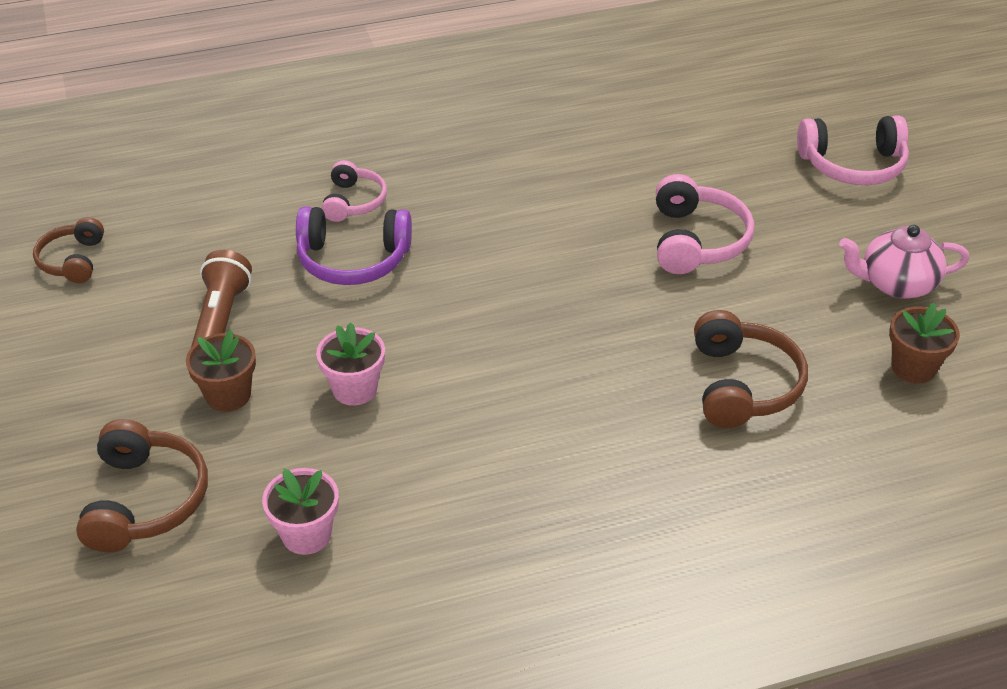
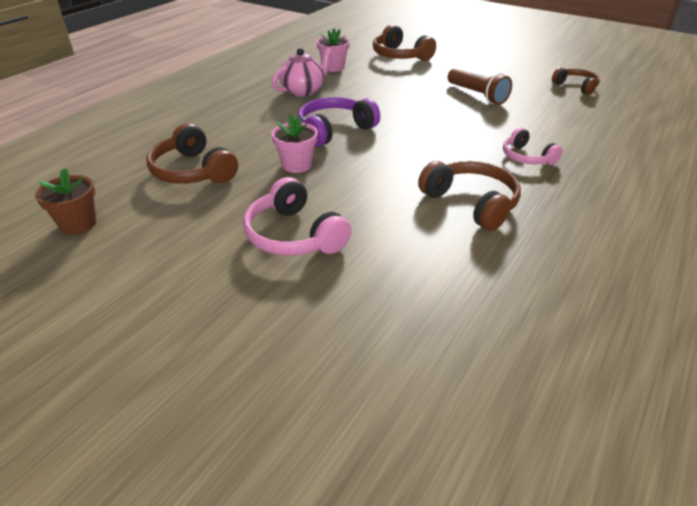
camera: 140 degrees right, 5 degrees down
brown flower pot [186,330,256,412] -> none
purple headphones [296,206,412,285] -> purple headphones moved to [298,97,380,147]
pink flower pot [316,322,385,406] -> pink flower pot moved to [272,115,318,173]
pink headphones [797,115,909,185] -> none
pink teapot [839,225,969,299] -> pink teapot moved to [271,48,333,97]
none -> brown headphones [418,161,521,231]

